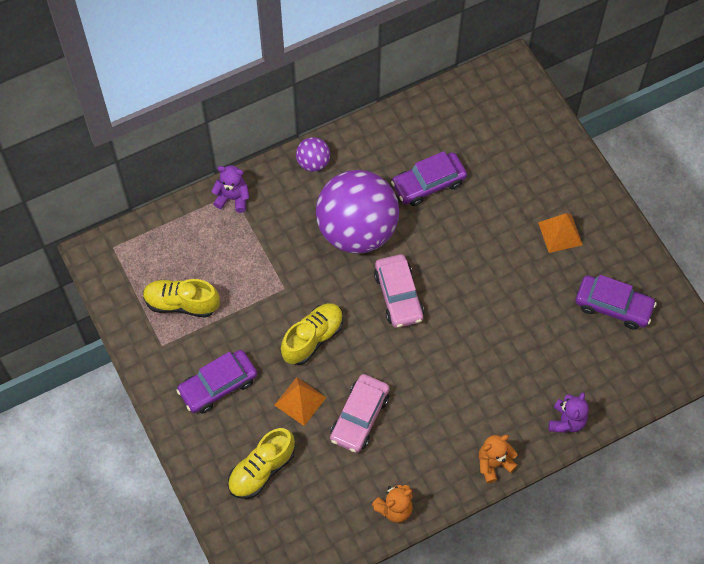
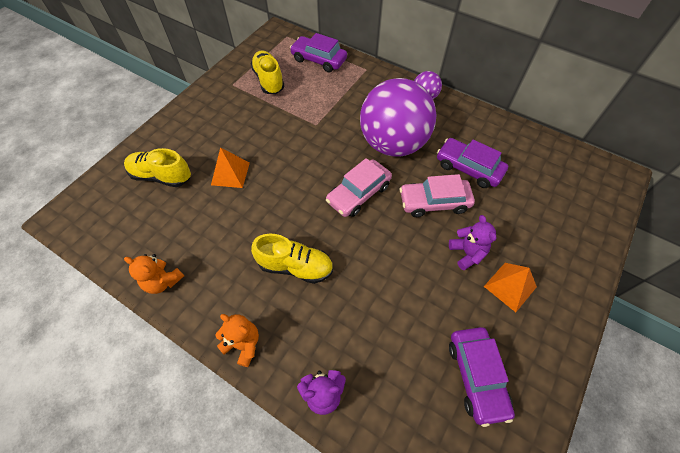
camera: 60 degrees right, 5 degrees down
purple car [176,350,257,413] -> purple car moved to [290,33,347,73]
purple teddy bear [211,165,250,213] -> purple teddy bear moved to [449,215,497,270]
yellow shoe [281,303,343,365] -> yellow shoe moved to [251,234,333,284]
pink car [330,374,390,453] -> pink car moved to [400,174,475,217]

